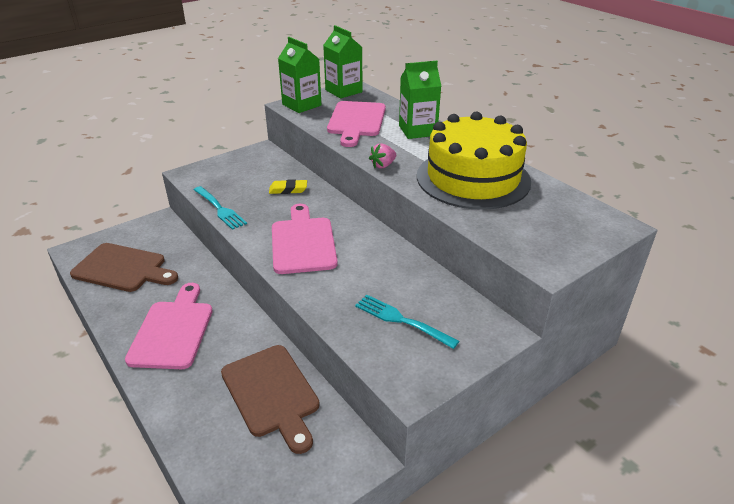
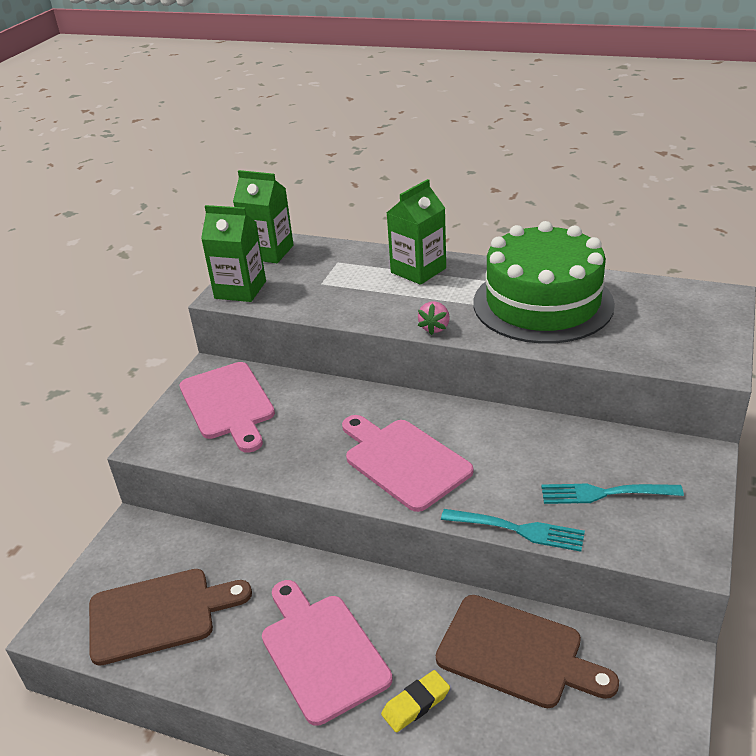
camera: 30 degrees left, 0 degrees up
turquoise fork [194,186,247,230] -> turquoise fork moved to [441,509,585,552]
yellow eraser [269,179,307,194] -> yellow eraser moved to [381,670,450,732]
pink cutting board [327,101,386,147] -> pink cutting board moved to [179,362,275,453]
yellow cake [417,112,531,210] -> green cake [474,221,615,344]

